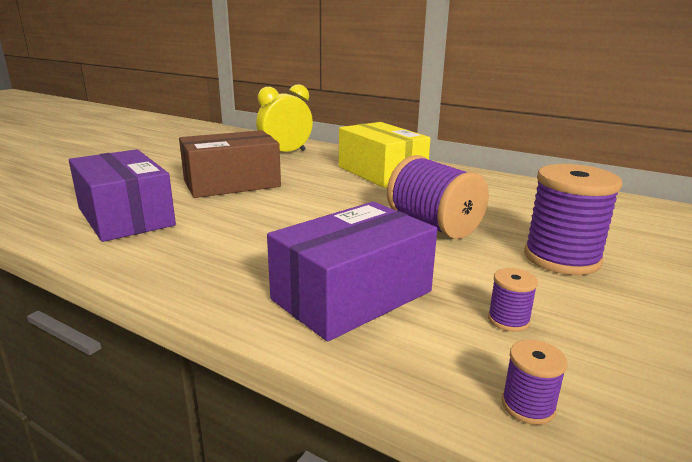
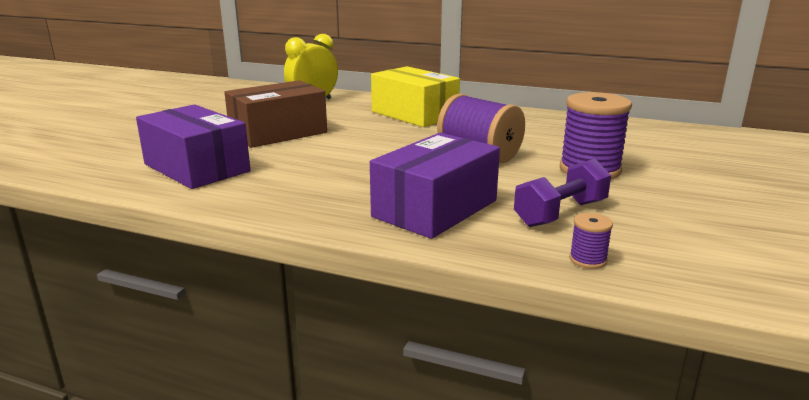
camera: 10 degrees left, 0 degrees up
purple spool [488,268,538,332] -> purple dumbbell [514,159,611,227]

